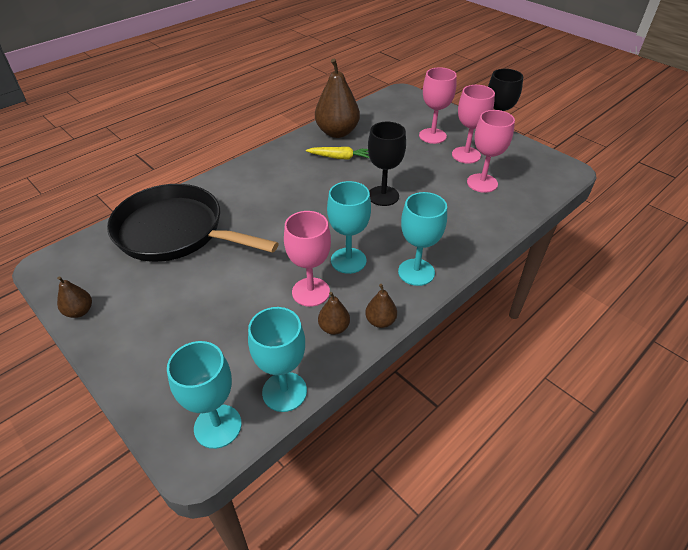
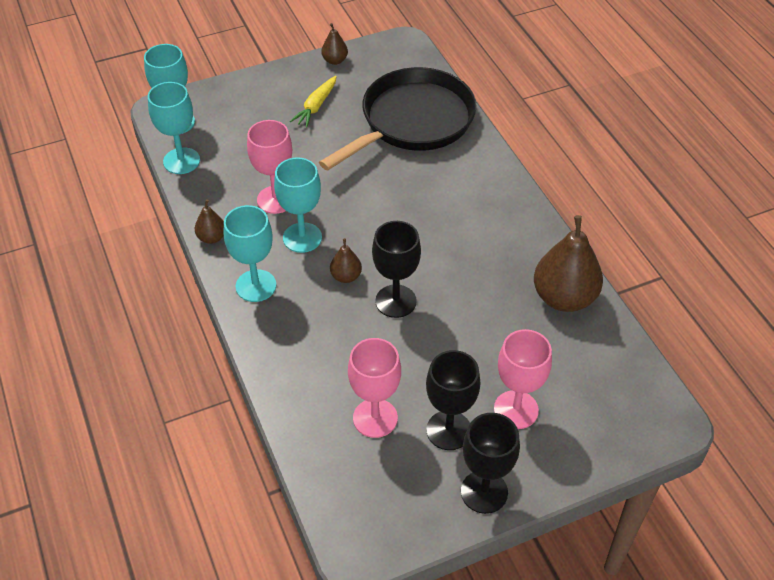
camera: 110 degrees right, 5 degrees up
yellow carrot [306,147,369,160] -> yellow carrot moved to [290,76,337,127]
brown pear [318,292,350,335] -> brown pear moved to [330,238,362,283]
pink goblet [452,85,495,164] -> black goblet [426,350,480,450]

